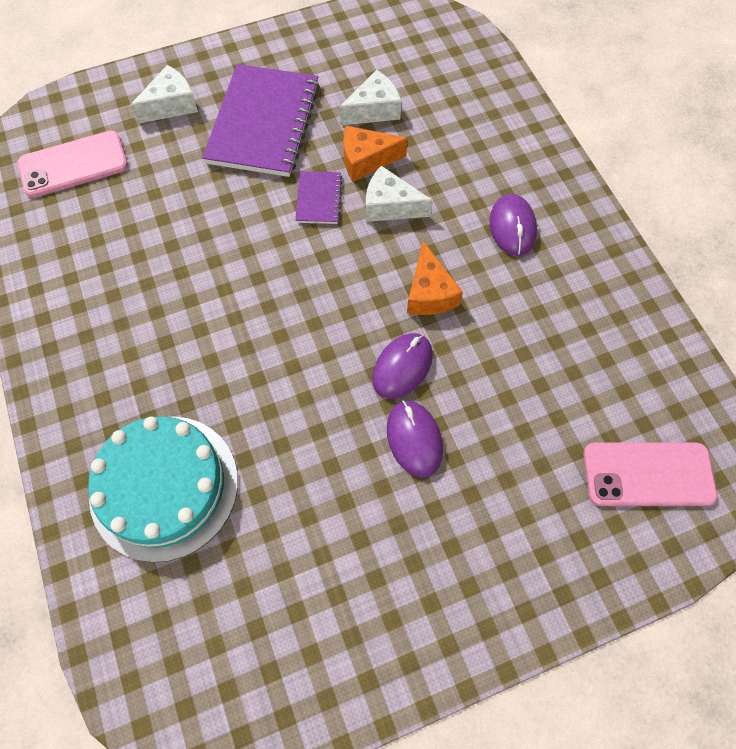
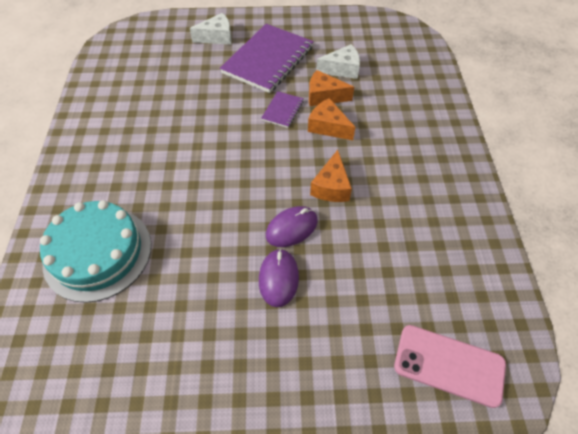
camera: 20 degrees right, 10 degrees down
pink phone [18,130,128,198] -> none
white cheese [366,166,433,222] -> orange cheese [308,98,355,140]
purple mouse [490,194,537,256] -> none

